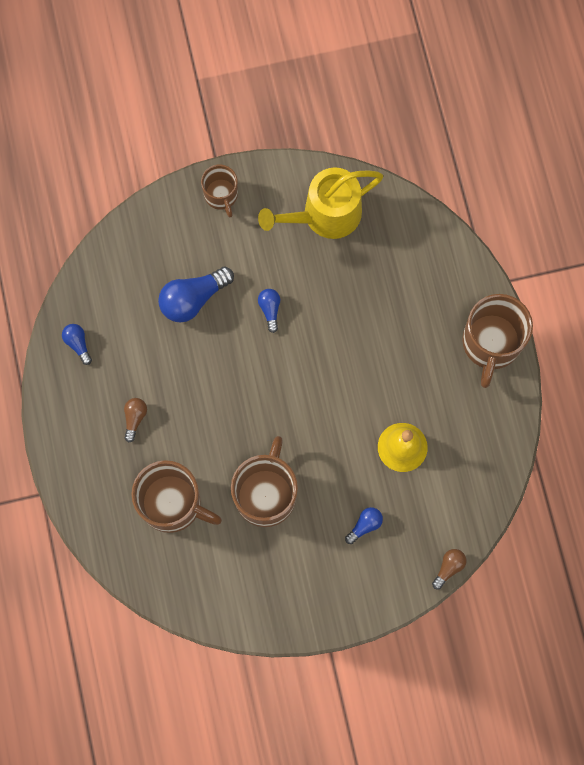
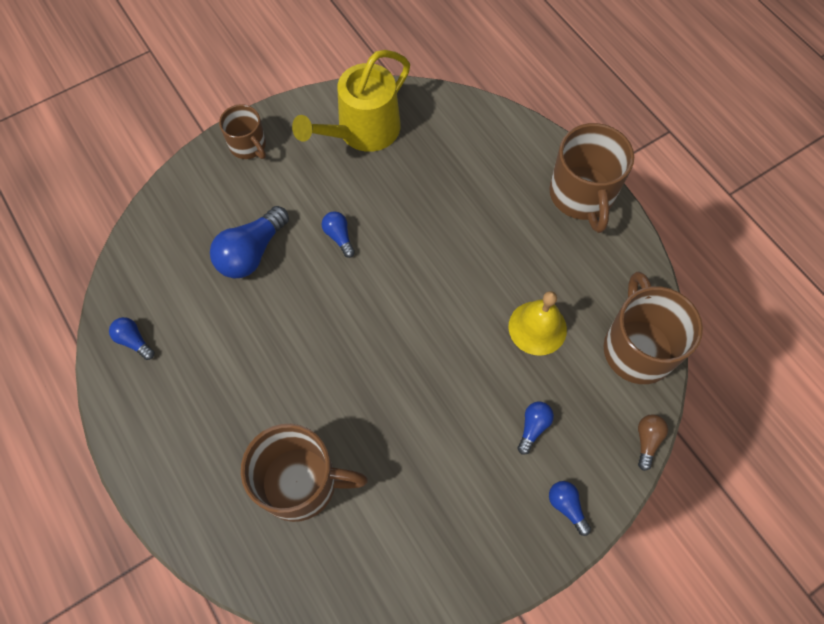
camera: 20 degrees left, 10 degrees down
brown light bulb [124,398,147,443] -> none
brown mug [231,436,298,527] -> brown mug moved to [604,271,703,384]
none -> blue light bulb [549,481,591,536]

